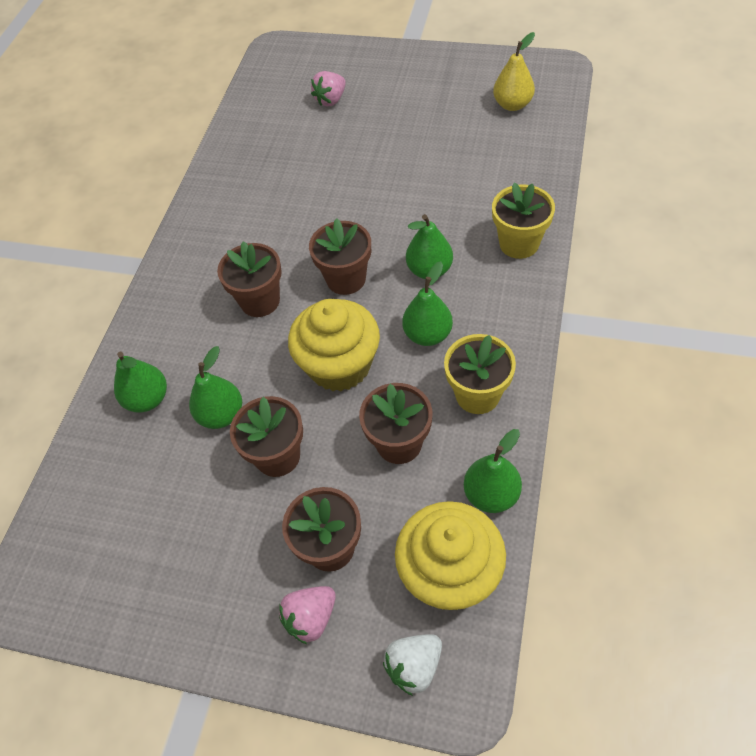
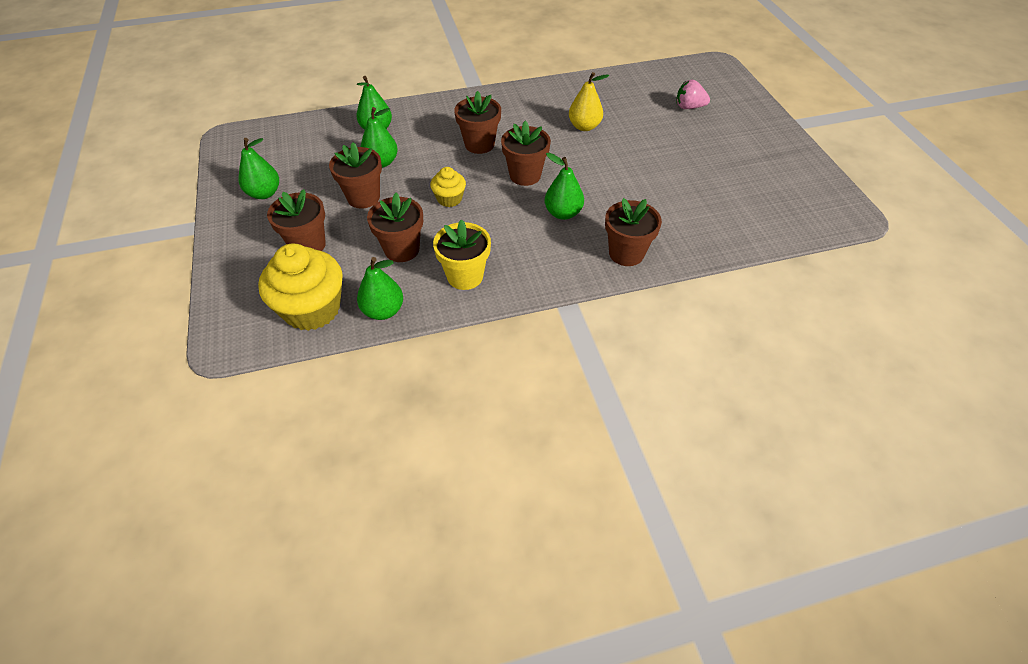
camera: 55 degrees right, 5 degrees down
pink strawberry [279,586,336,645] -> none
yellow cupcake [288,299,380,391] -> yellow cupcake [430,167,466,207], size x0.52
white strawberry [383,634,442,696] -> none
green pear [402,261,453,346] -> green pear moved to [238,138,279,199]
yellow flower pot [492,183,555,259] -> brown flower pot [605,198,662,266]
yellow pear [493,32,535,111] -> yellow pear moved to [569,72,609,131]

